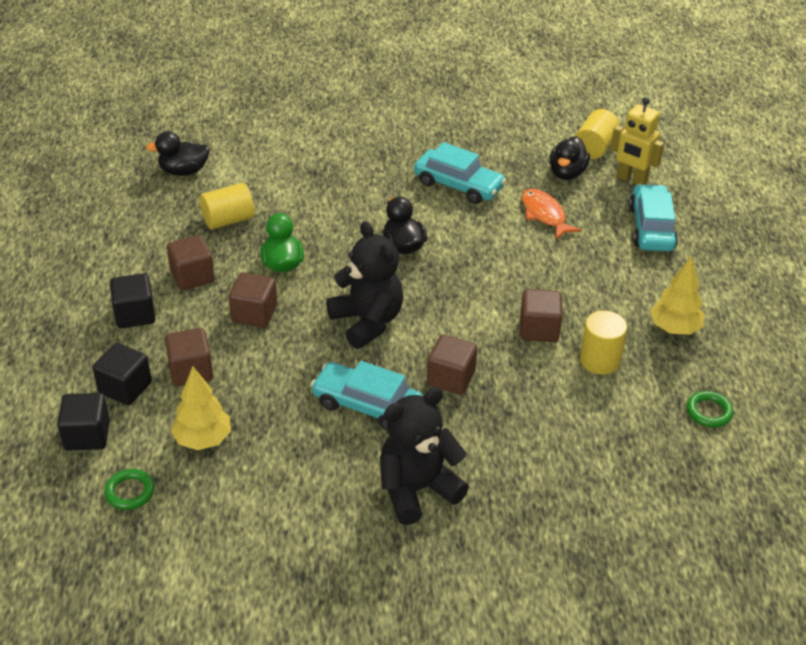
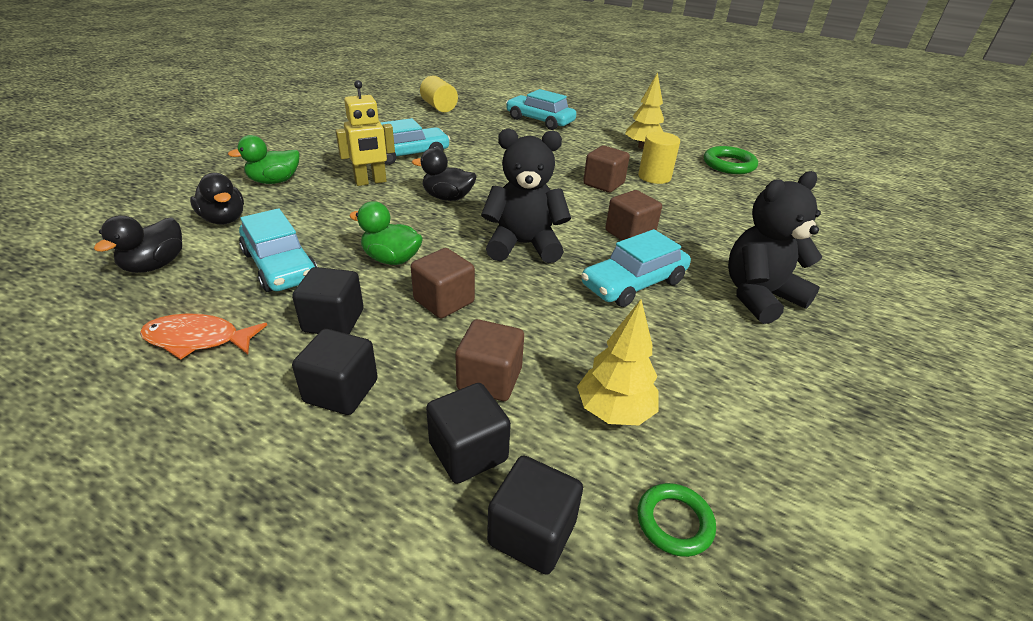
camera: 60 degrees left, 5 degrees down
brown cube [167,235,214,290] -> black cube [292,267,363,334]
yellow cylinder [199,183,255,230] -> turquoise car [239,208,317,292]
black teddy bear [380,387,469,525] -> black teddy bear turned 60 degrees clockwise [728,171,822,324]
orange fish [522,189,581,239] -> orange fish moved to [140,313,267,360]
black duck [549,136,590,180] -> black duck moved to [190,173,244,224]
yellow robot [610,97,664,185] -> yellow robot moved to [336,80,395,186]
green ring [687,391,733,427] -> green ring [704,146,758,174], size x1.56
none -> green duck [228,135,300,184]

